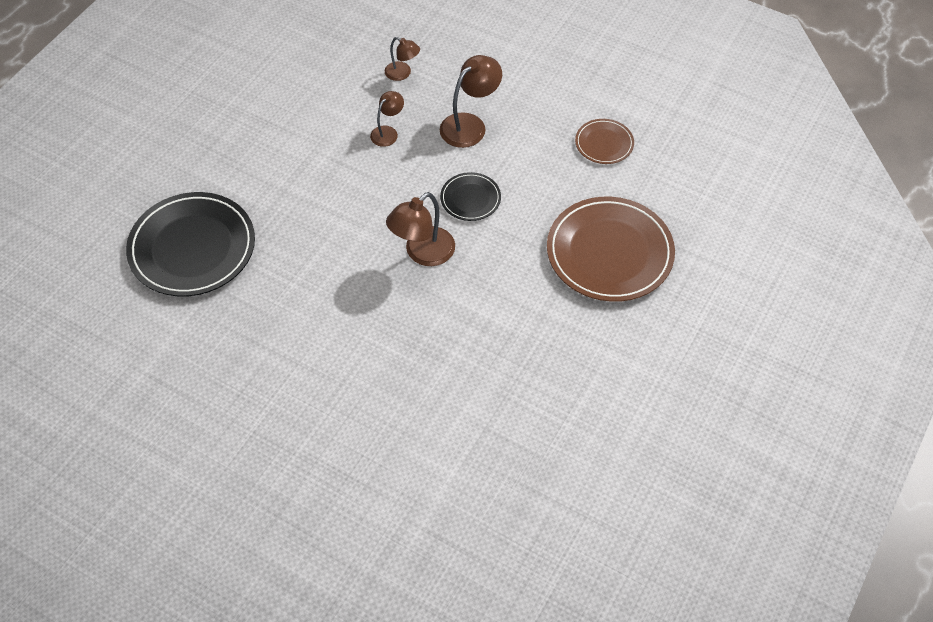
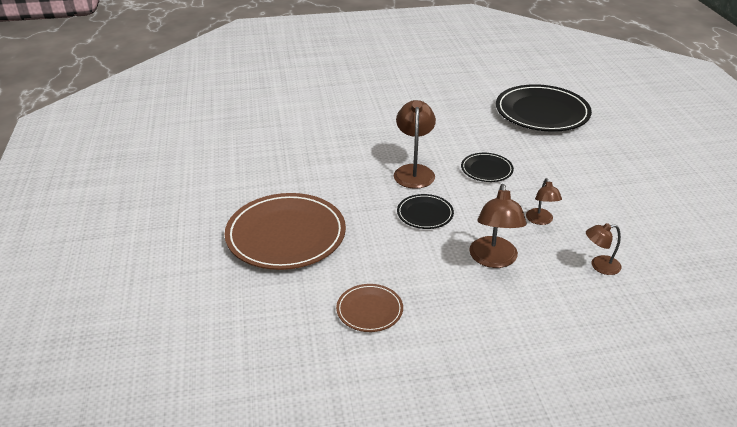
camera: 140 degrees right, 20 degrees down
none -> black plate [461,153,514,182]

